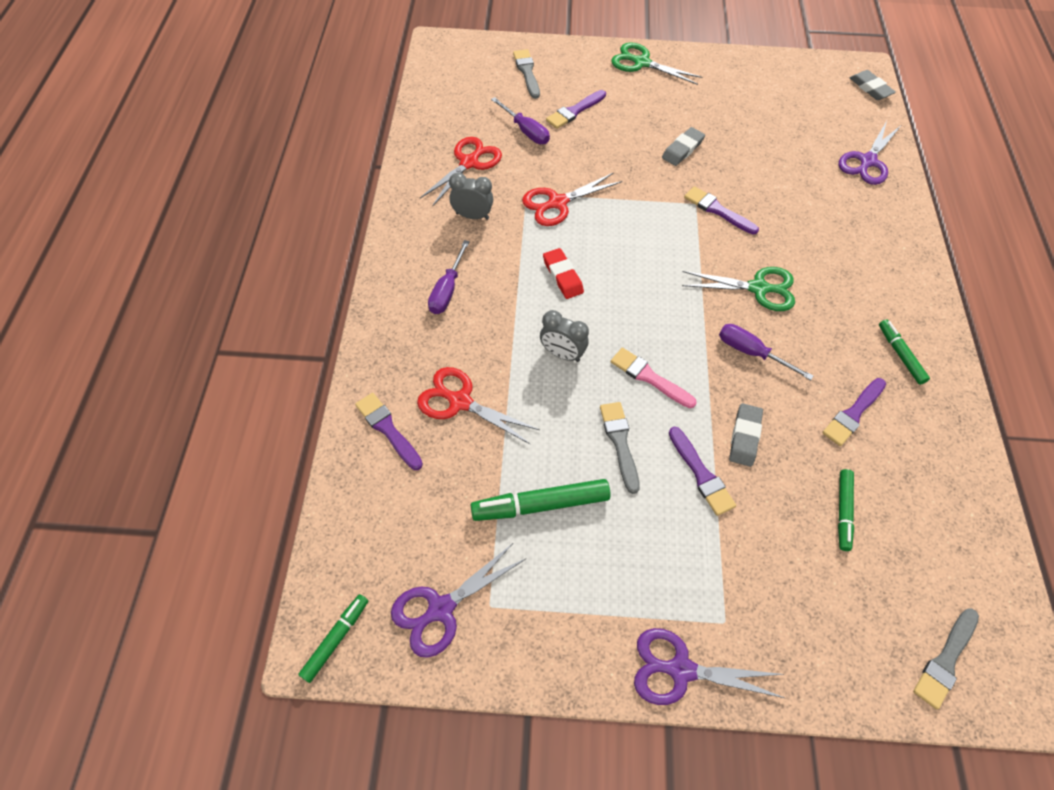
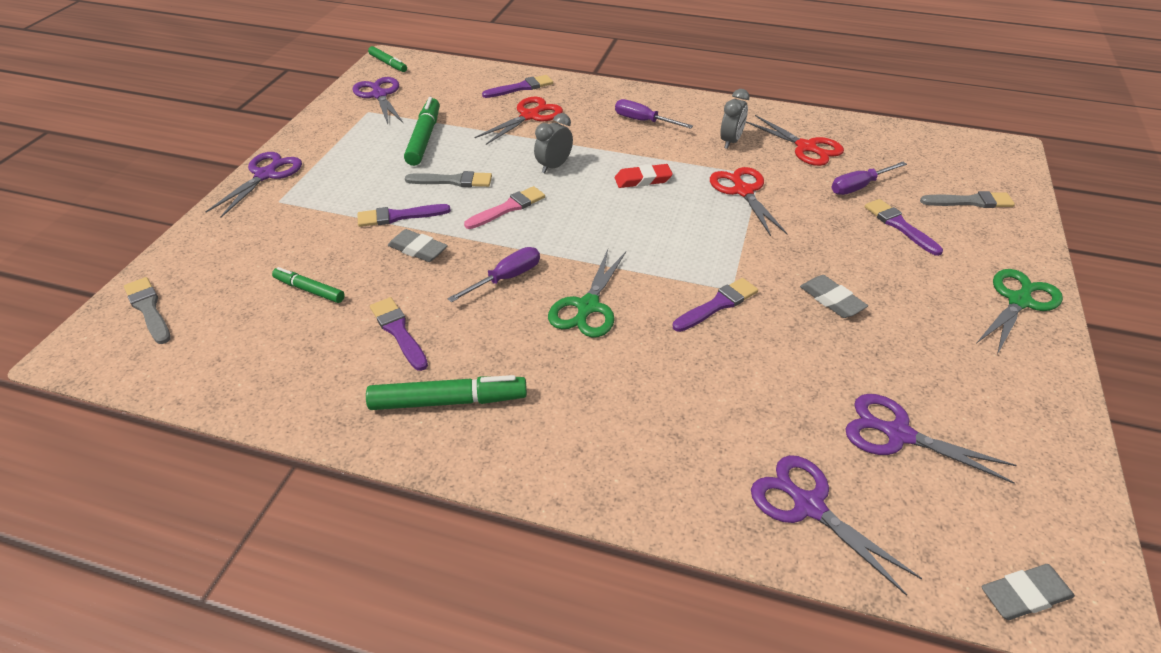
camera: 105 degrees right, 15 degrees down
green marker [879,319,930,385] -> green marker [366,375,527,410], size x1.62
none -> purple scissors [845,394,1017,484]

